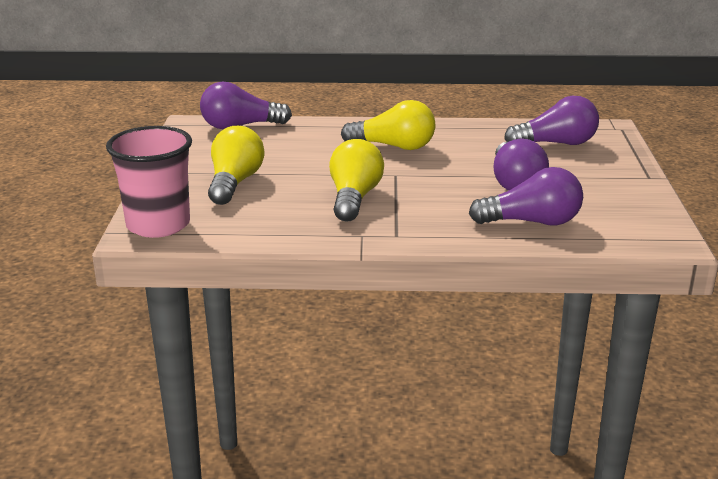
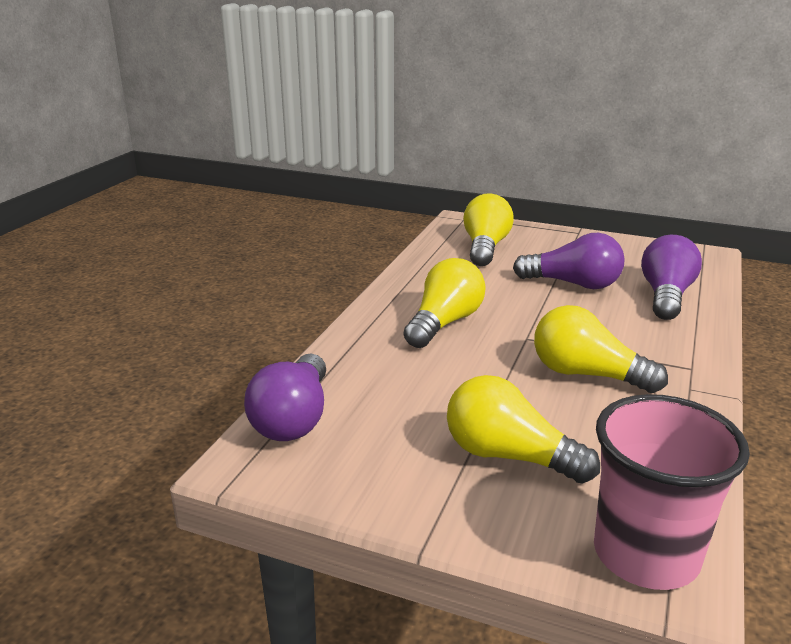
camera: 70 degrees left, 0 degrees up
purple light bulb [504,96,599,145] -> yellow light bulb [463,193,514,266]

